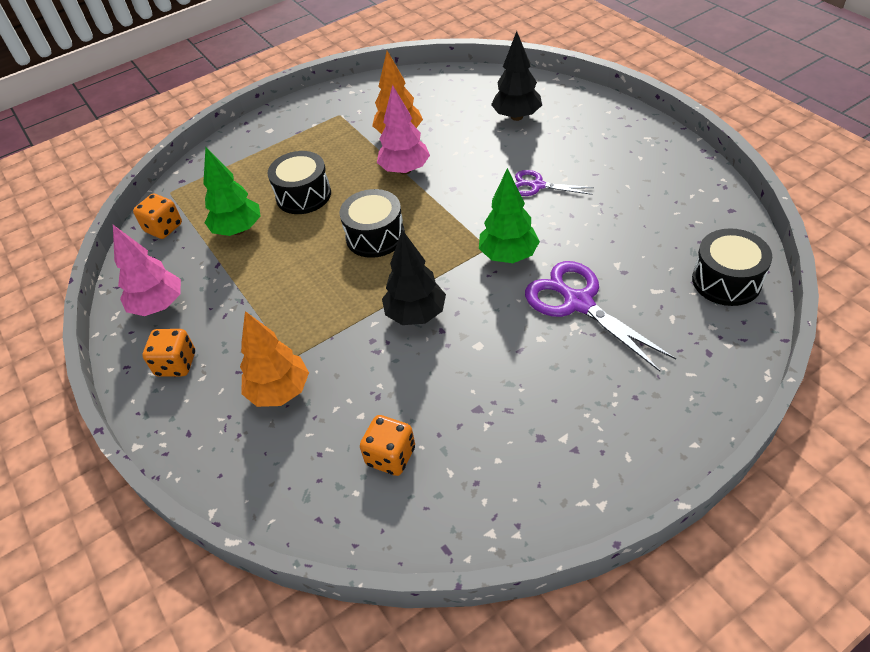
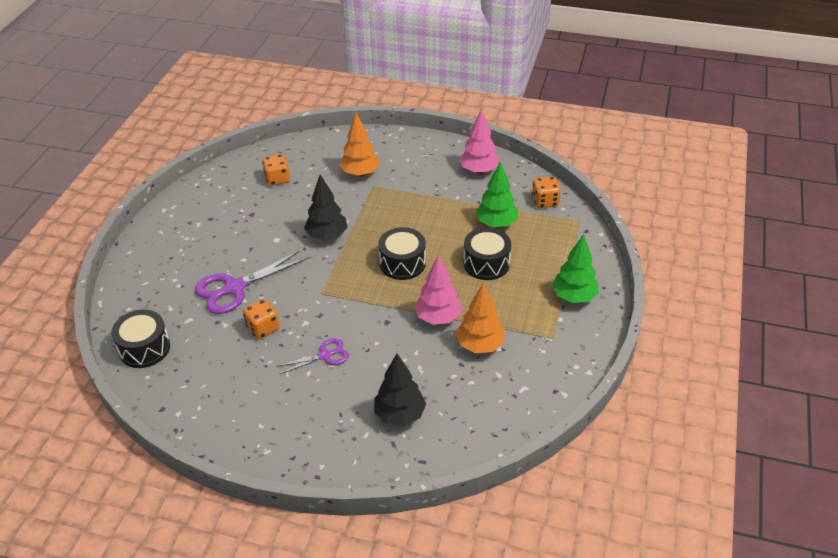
camera: 135 degrees right, 5 degrees down
orange dice [143,329,195,377] -> orange dice moved to [243,299,279,339]
green tree [479,168,540,263] -> green tree moved to [552,234,599,303]
purple scissors [525,261,676,372] -> purple scissors turned 135 degrees clockwise [195,251,307,314]

